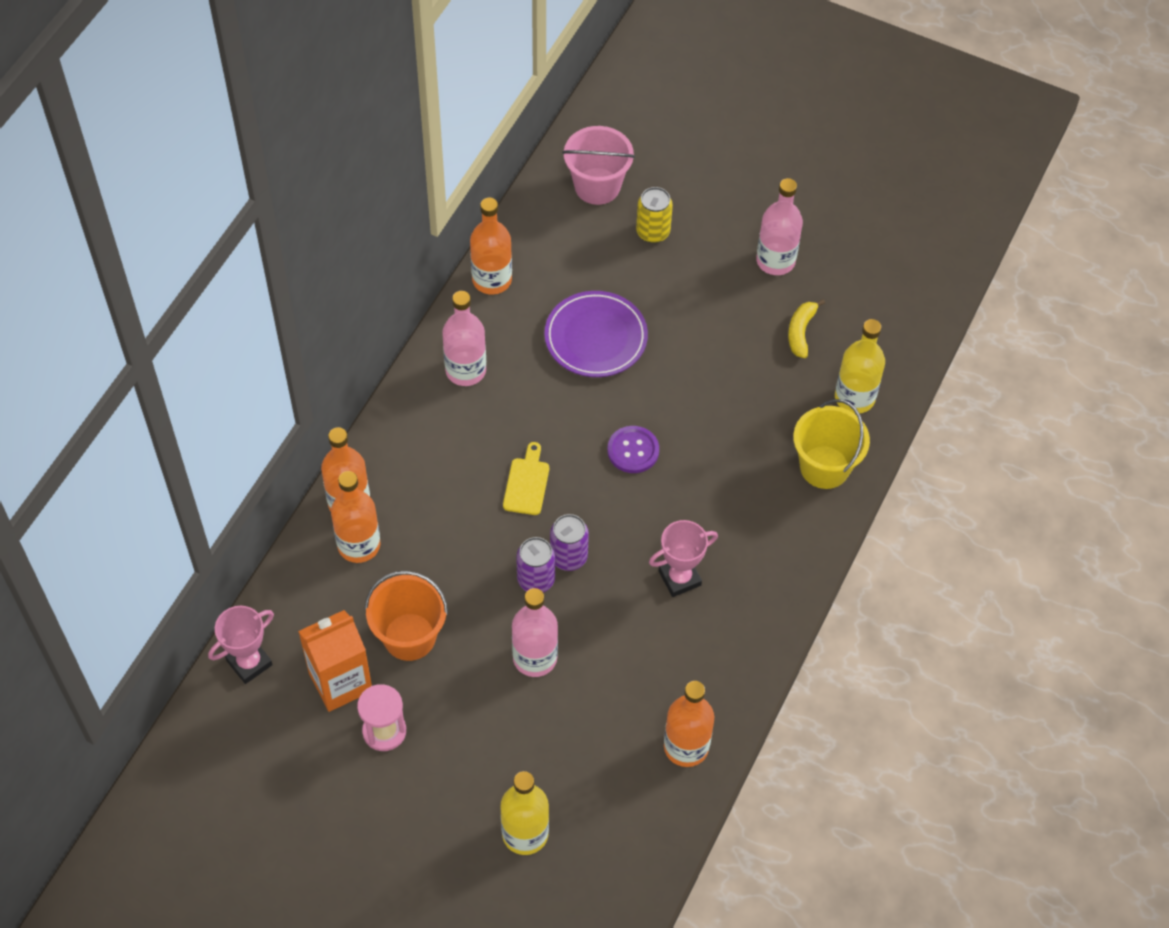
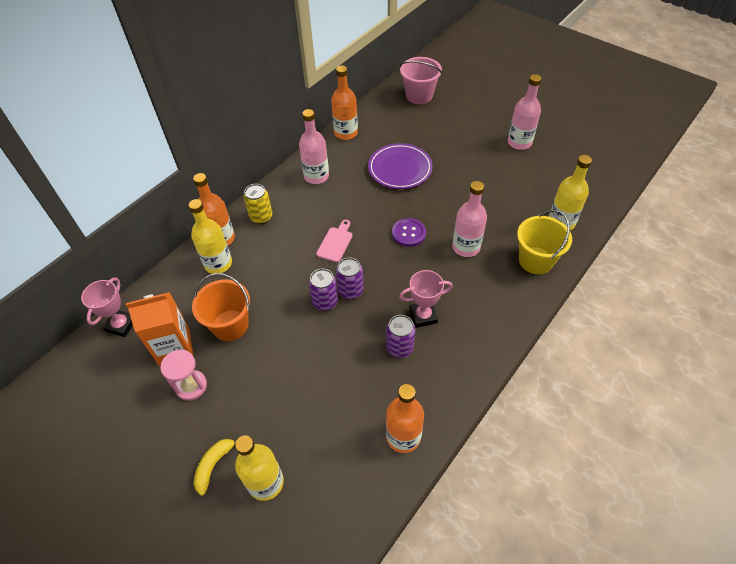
camera: 15 degrees right, 5 degrees down
pink trophy [208,606,274,684] -> pink trophy turned 45 degrees counterclockwise [81,278,133,337]
orange bottle [331,471,380,563] -> yellow bottle [189,199,232,274]
yellow cutting board [503,442,549,515] -> pink cutting board [316,220,353,262]
pink bottle [512,588,558,677] -> pink bottle moved to [452,181,487,257]
yellow can [636,187,673,243] -> yellow can moved to [244,184,272,224]
yellow banana [788,299,825,358] -> yellow banana moved to [193,439,237,496]
none -> purple can [386,315,415,358]

